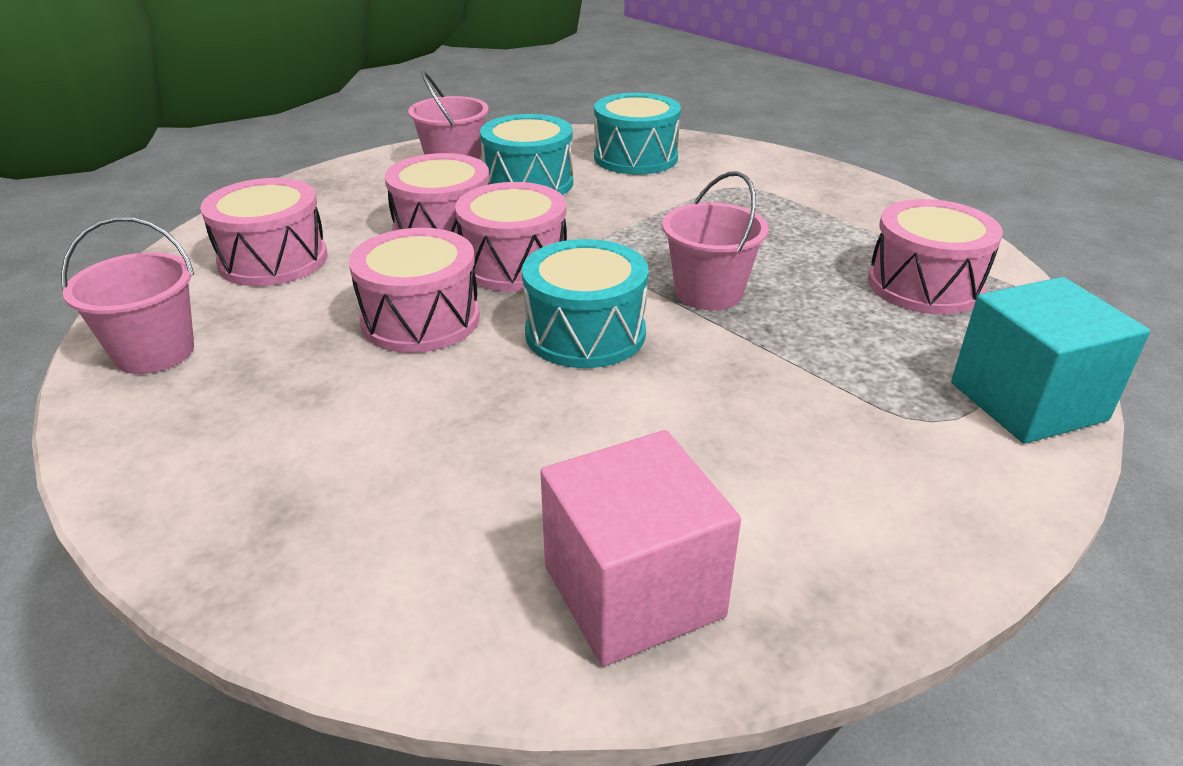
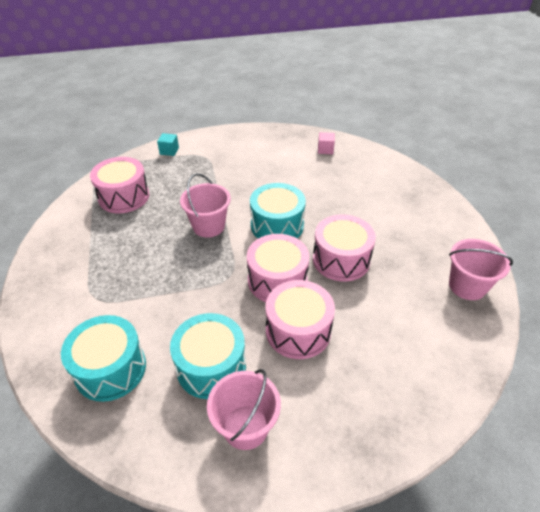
camera: 150 degrees left, 10 degrees up
pink drum [200,178,327,286] -> none
pink cube [541,430,741,666] -> pink cube [318,132,335,154], size x0.43
turquoise cube [951,277,1150,444] -> turquoise cube [157,133,179,156], size x0.43

